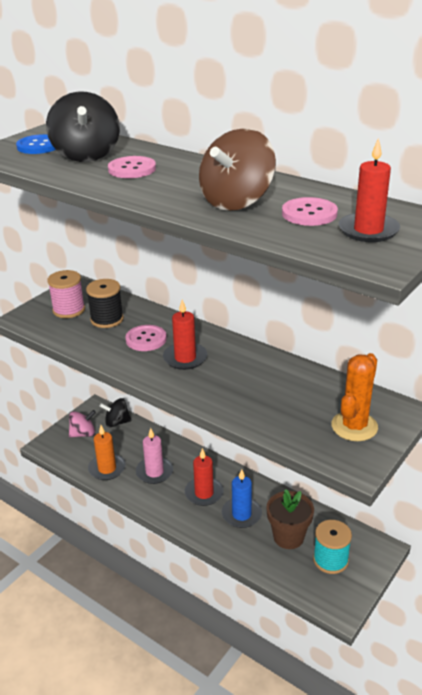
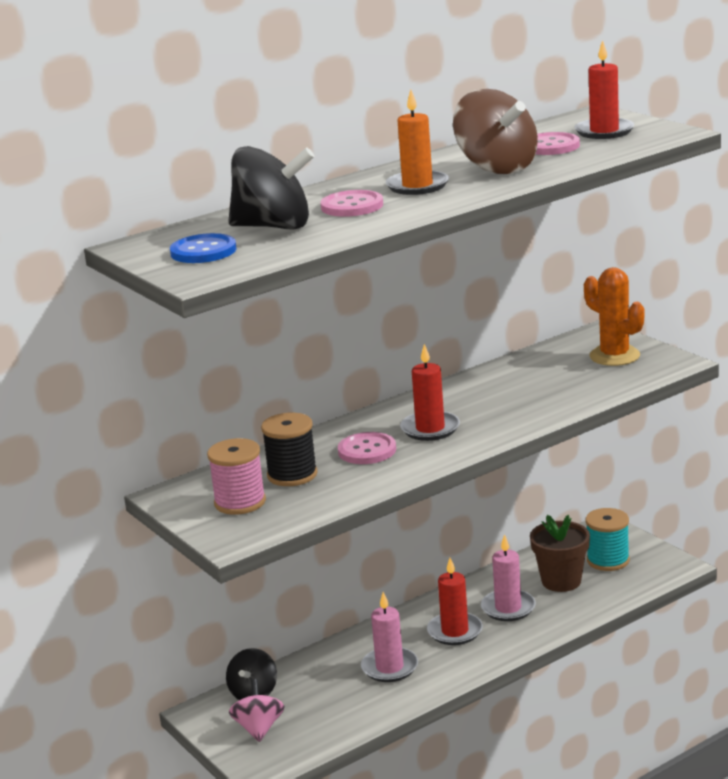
camera: 70 degrees left, 10 degrees down
orange candle [88,425,126,480] -> orange candle moved to [385,90,449,195]
blue candle [222,469,262,528] -> pink candle [481,534,536,621]

